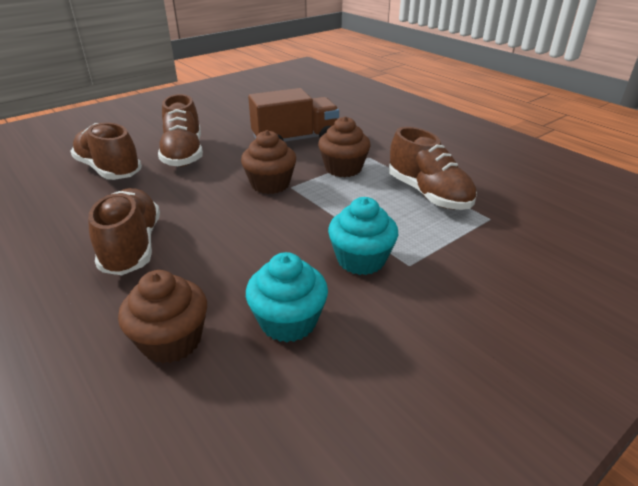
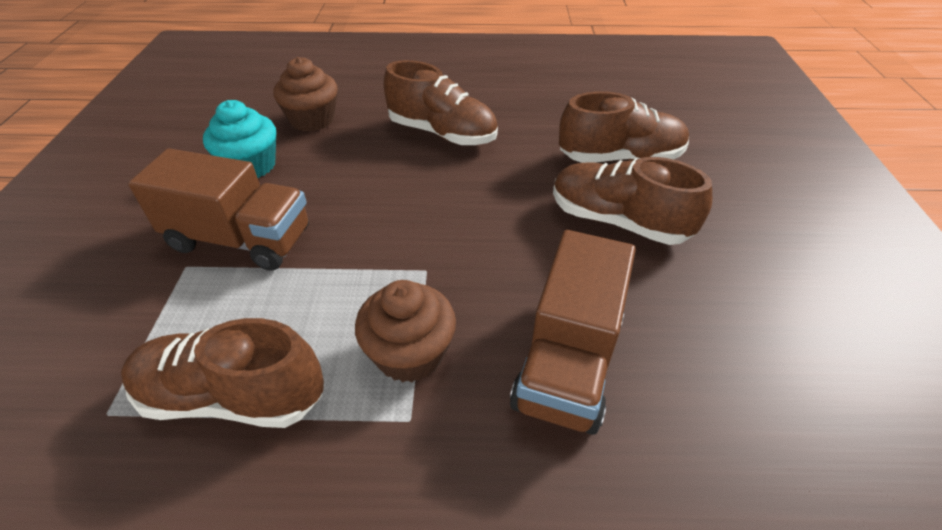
camera: 130 degrees right, 10 degrees up
brown cupcake [241,130,296,194] -> none
turquoise cupcake [328,197,398,275] -> brown truck [128,148,309,271]

